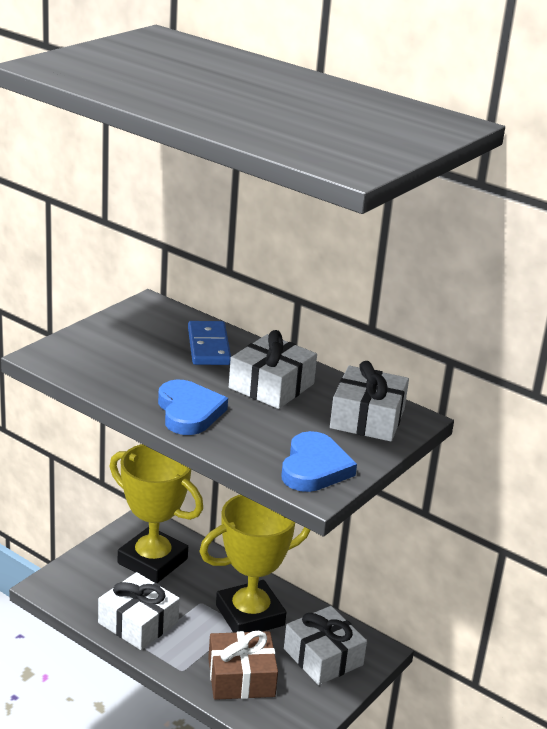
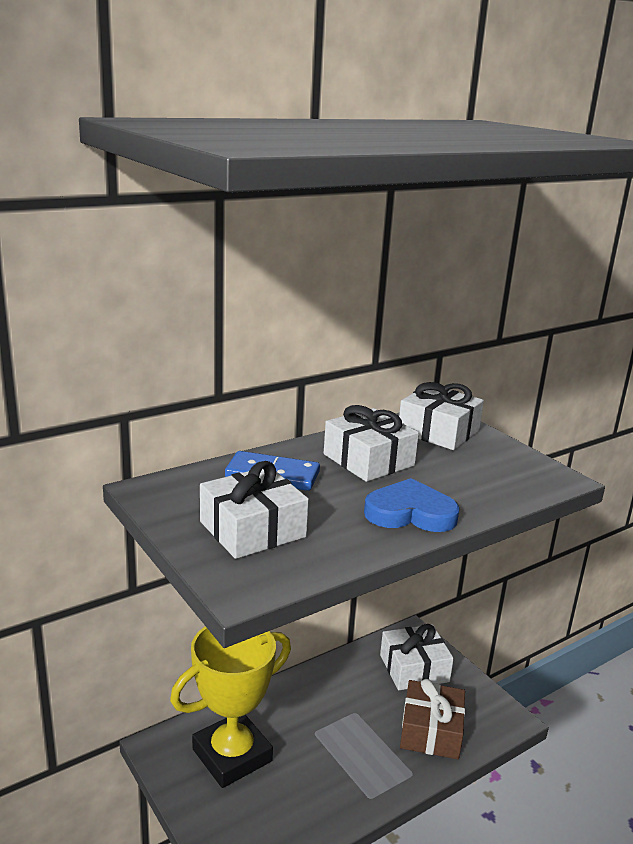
camera: 70 degrees left, 5 degrees down
white gift [98,572,180,650] -> white gift moved to [200,461,309,559]
yellow trophy [199,494,311,633] -> none
blue heart [282,431,357,492] -> none

